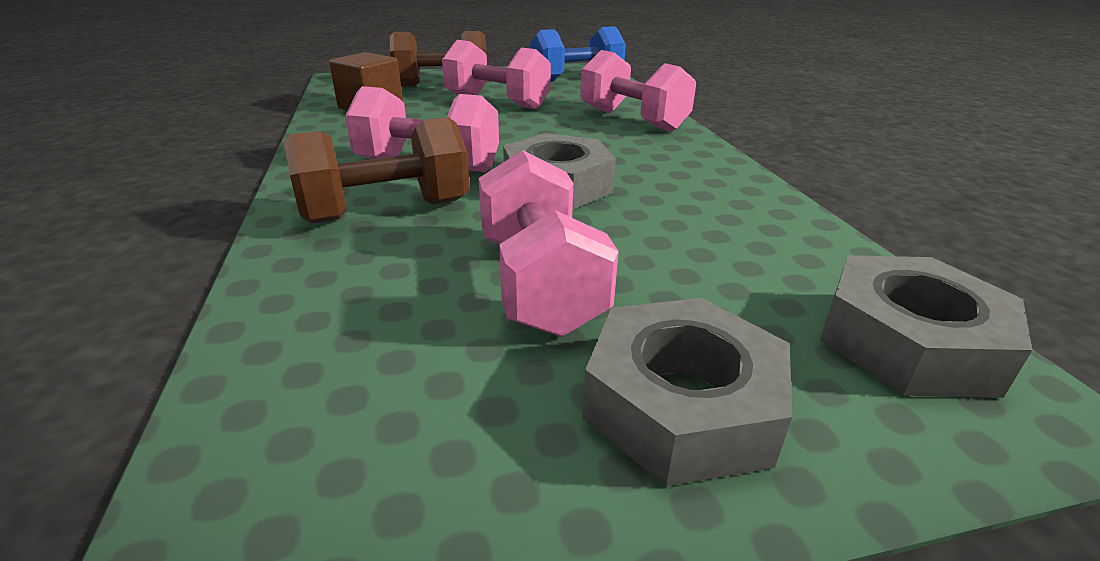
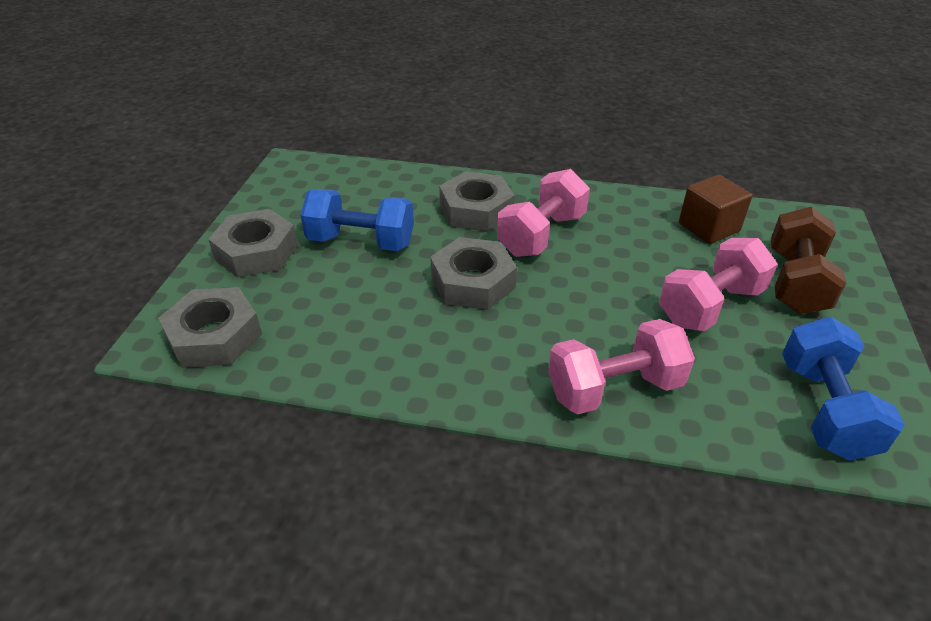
camera: 115 degrees right, 10 degrees up
brown dumbbell [283,117,470,223] -> grey nut [439,171,515,232]
pink dumbbell [479,150,619,337] -> blue dumbbell [300,189,414,251]

